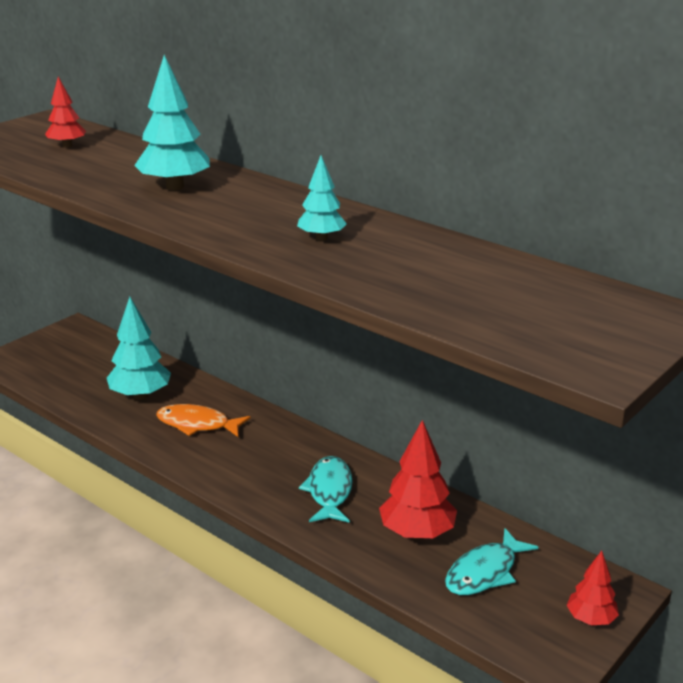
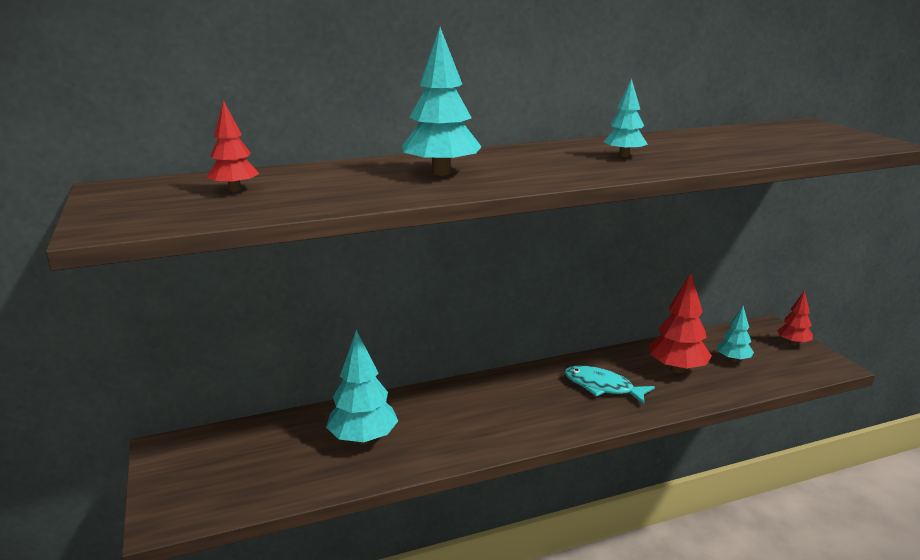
camera: 60 degrees left, 5 degrees down
orange fish [156,404,251,437] -> none
turquoise fish [445,528,538,595] -> turquoise tree [717,306,754,362]

